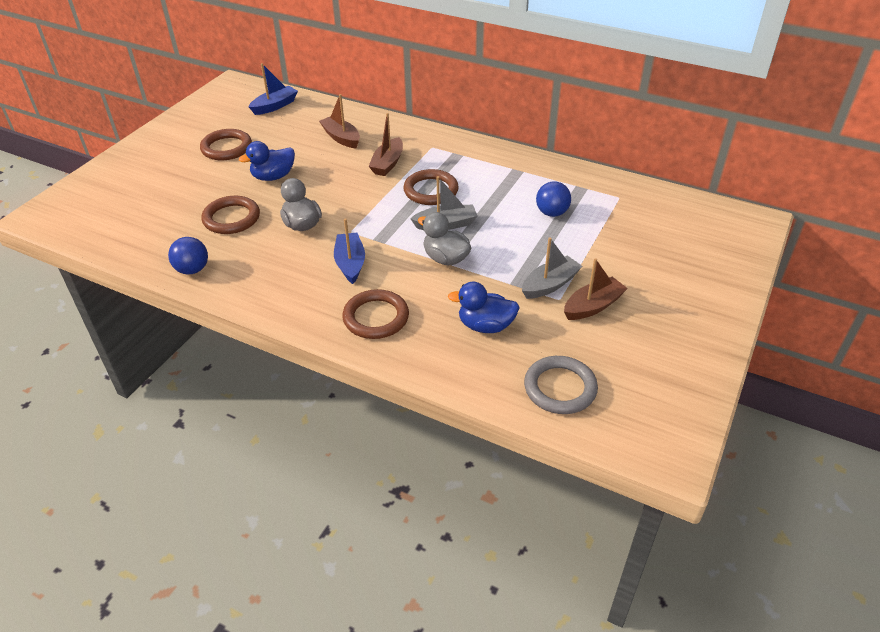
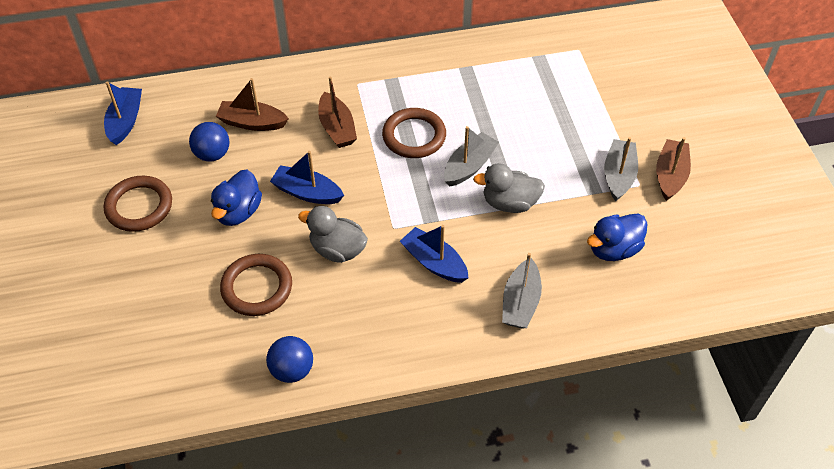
camera: 40 degrees left, 10 degrees up
brown ring [342,289,409,339] -> grey boat [502,253,542,329]
grey ring [524,356,598,414] -> none
blue ball [536,181,571,217] -> blue ball moved to [189,122,230,162]
none -> blue boat [270,151,344,204]

